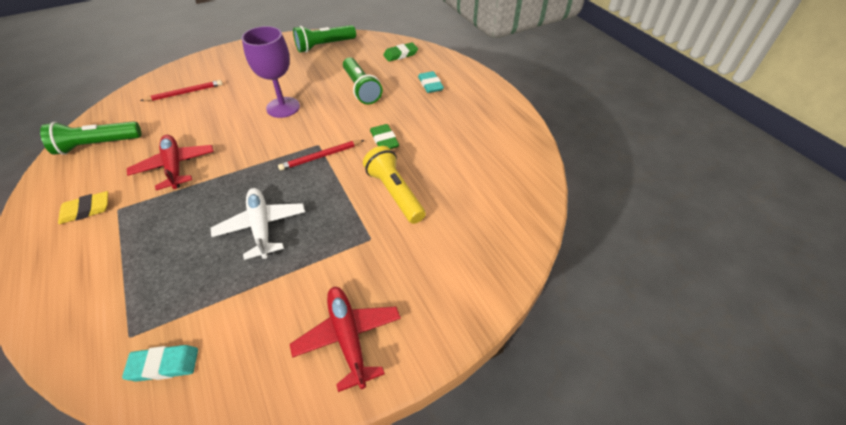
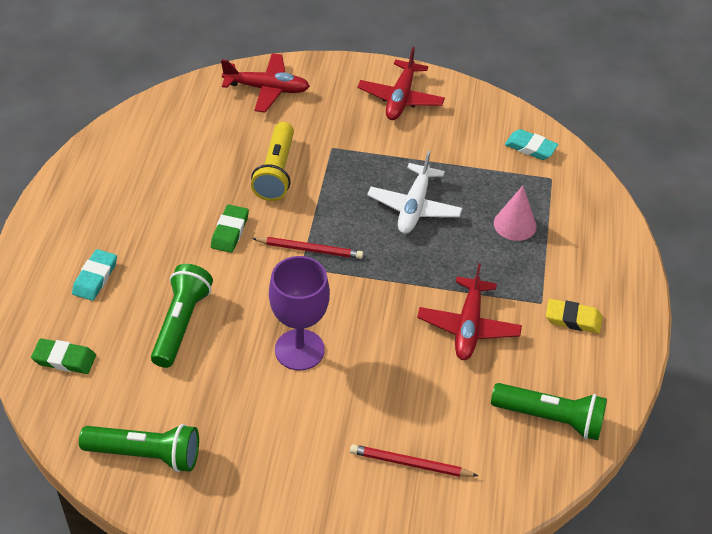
camera: 145 degrees left, 0 degrees up
none -> red plane [221,53,310,112]
none -> pink cone [494,186,536,241]

